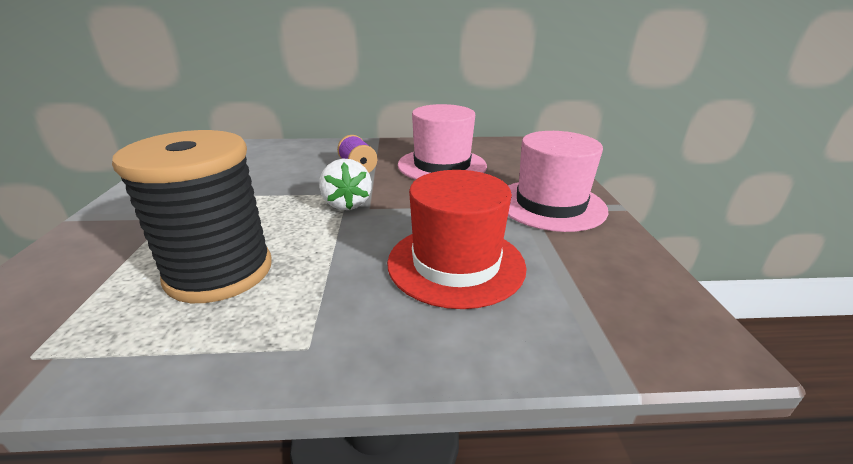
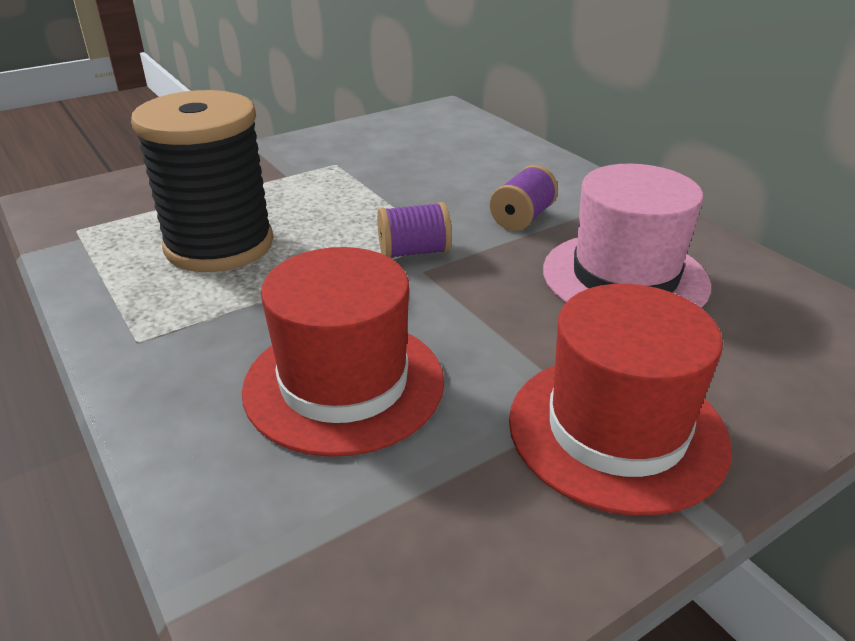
camera: 60 degrees right, 5 degrees up
white strawberry [319,159,372,210] -> purple spool [377,202,452,258]
pink hat [508,131,608,232] -> red hat [509,284,732,516]

